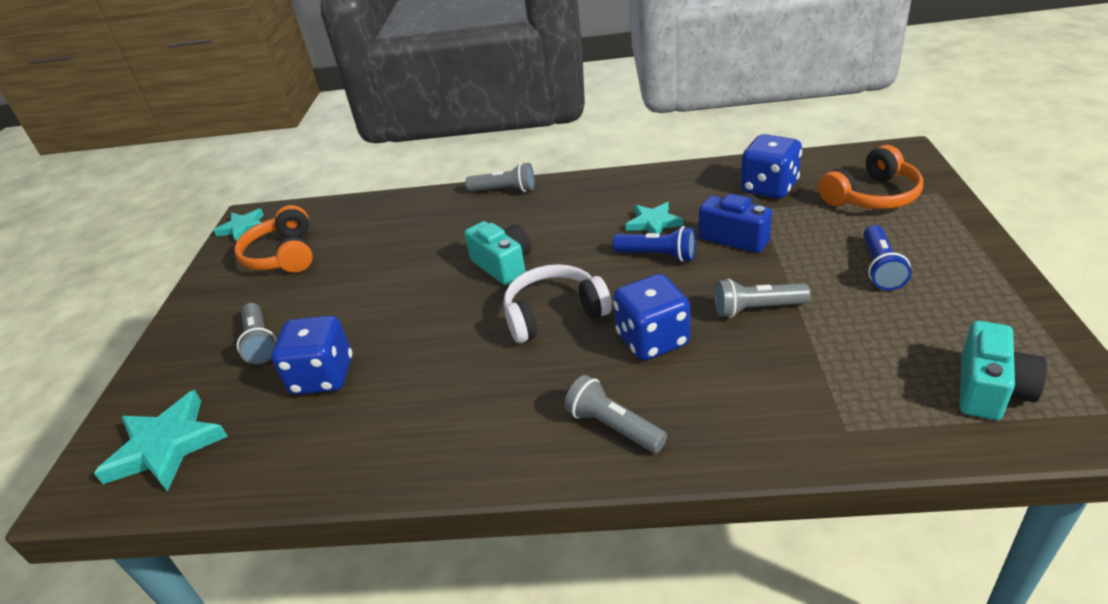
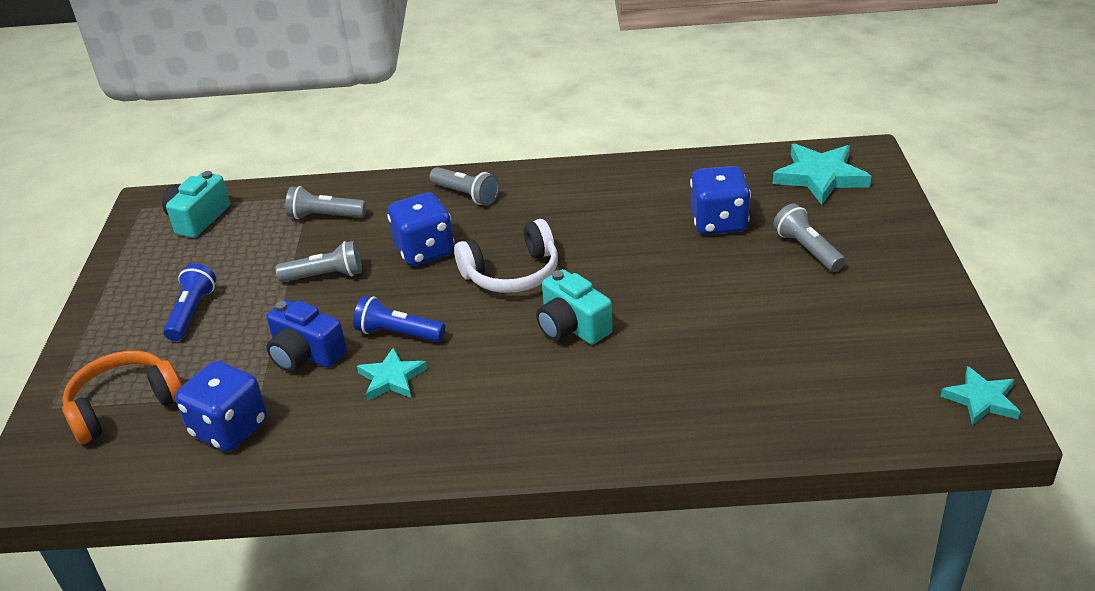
camera: 175 degrees right, 0 degrees up
orange headphones [234,205,313,273] -> none
grey flashlight [465,162,535,192] -> grey flashlight moved to [286,186,366,219]

